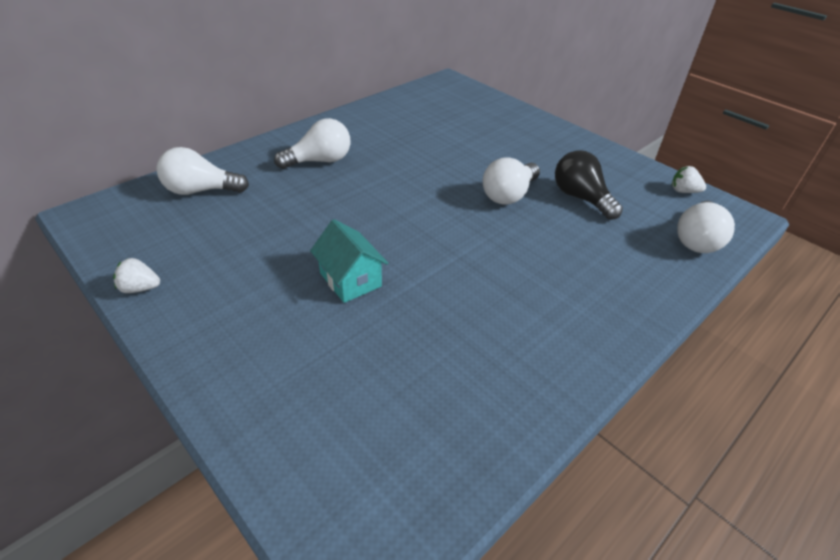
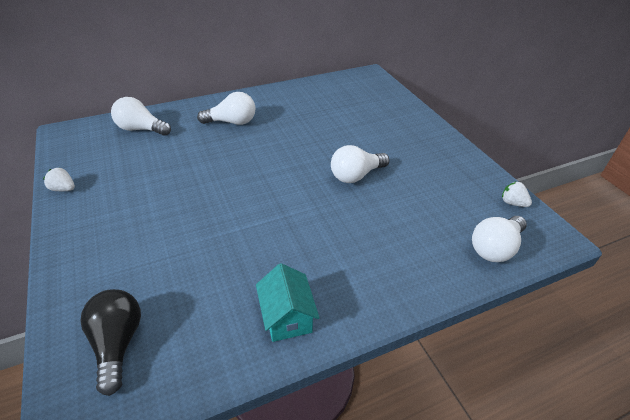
camera: 20 degrees right, 0 degrees up
turquoise house [310,219,388,303] -> turquoise house moved to [256,263,320,342]
black light bulb [555,150,623,220] -> black light bulb moved to [80,289,141,396]

